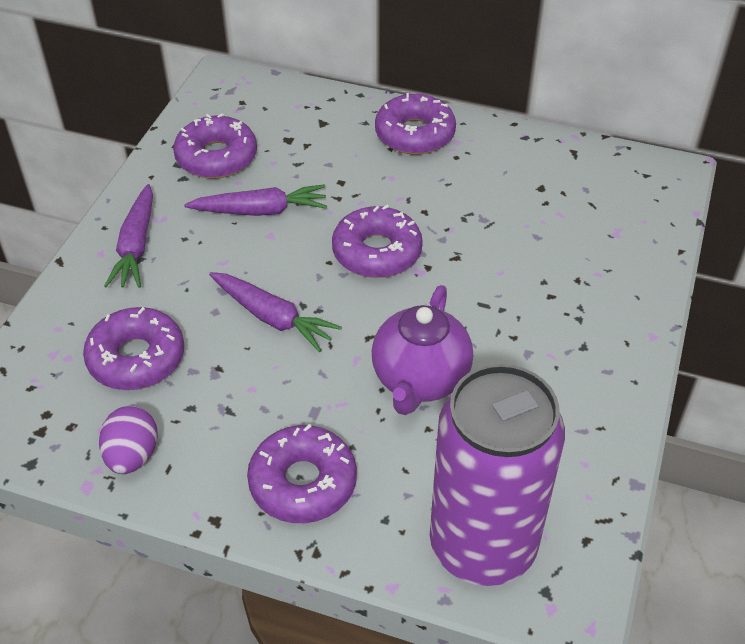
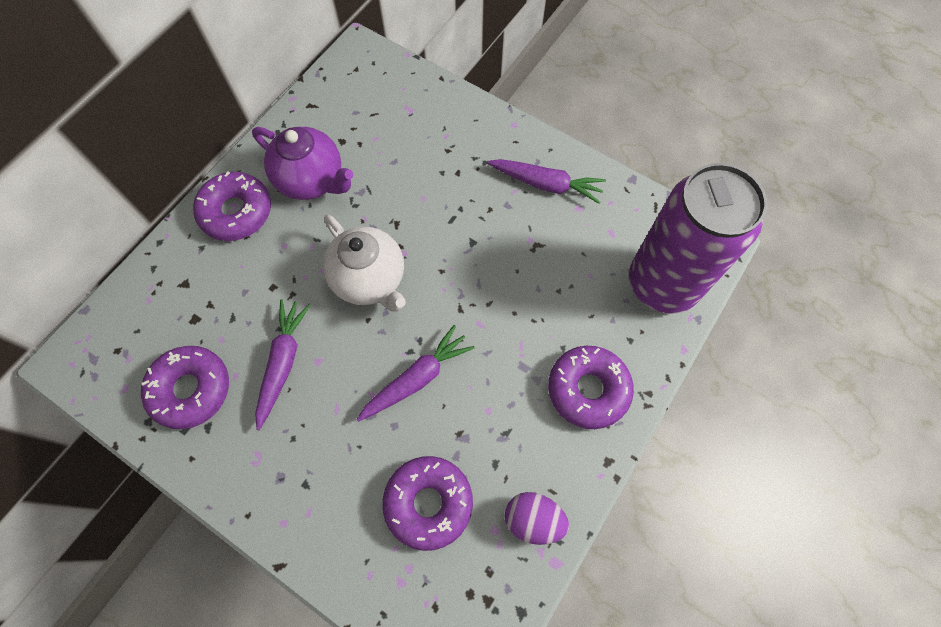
camera: 75 degrees left, 20 degrees up
purple carrot [104,184,153,288] -> purple carrot moved to [487,159,606,204]
purple donut [332,205,423,278] -> white teapot [323,215,406,312]
purple teapot [372,285,473,415] -> purple teapot moved to [252,127,353,200]

